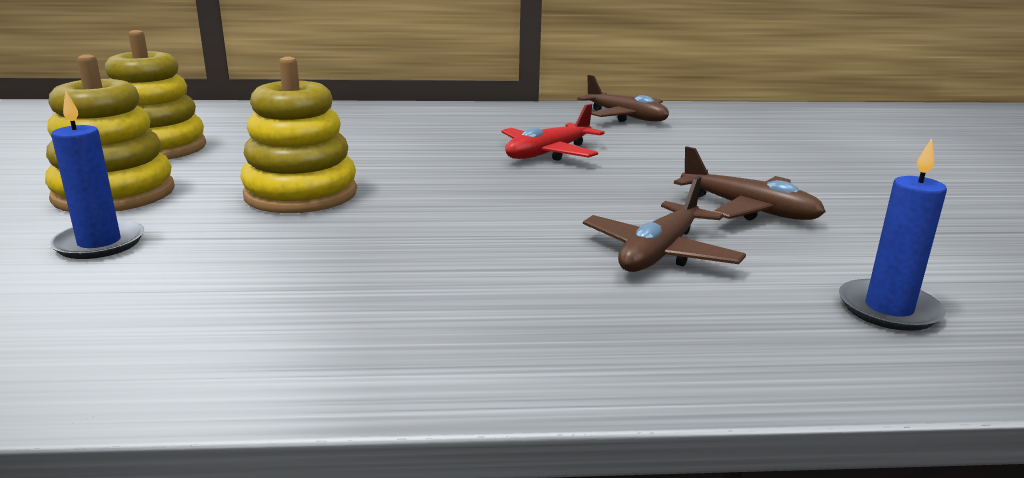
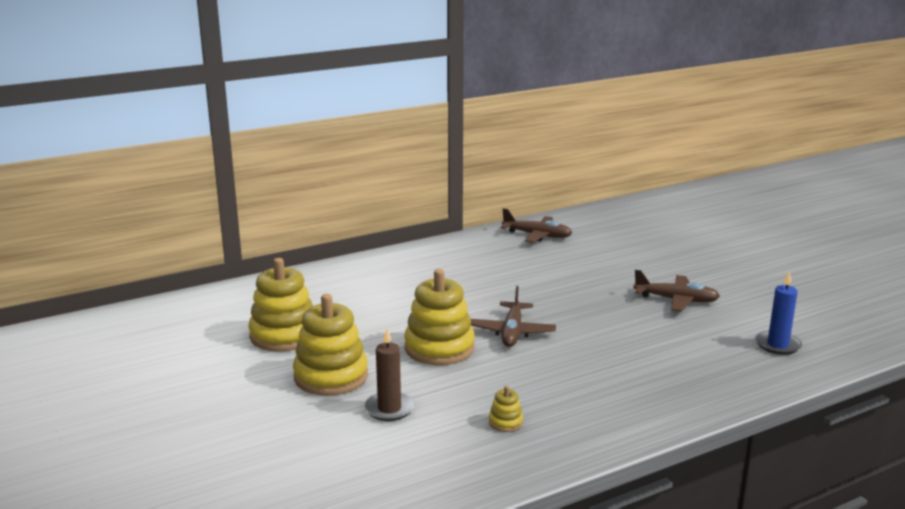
camera: 25 degrees left, 0 degrees up
blue candle [49,91,144,259] -> brown candle [364,328,415,421]
red plane [502,104,605,161] -> none
brown plane [583,176,746,272] -> brown plane moved to [471,286,556,347]
none -> yellow stacking toy [489,386,523,432]

